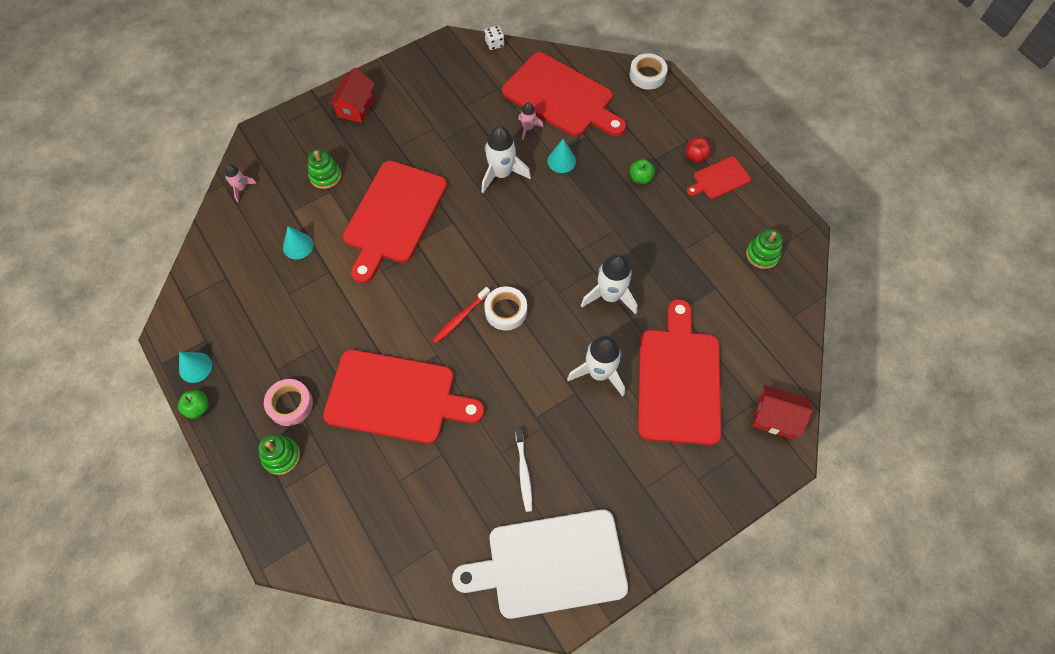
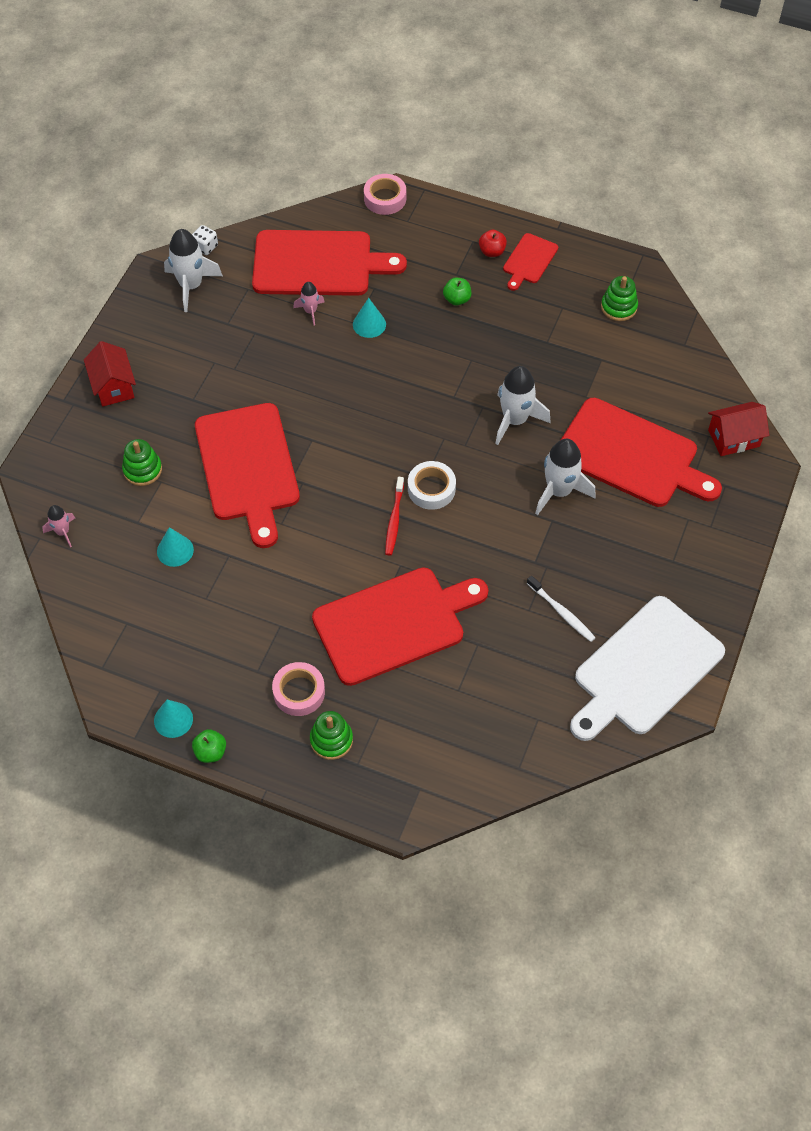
camera: 35 degrees left, 5 degrees down
white rocket [482,126,531,193] -> white rocket moved to [164,229,223,312]
white tape [629,53,668,90] -> pink tape [364,174,406,215]
red cutting board [638,299,721,445] -> red cutting board turned 150 degrees clockwise [561,398,722,507]

